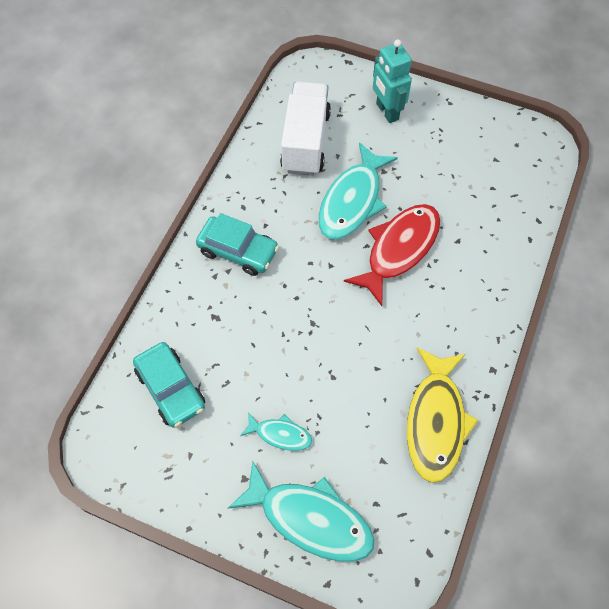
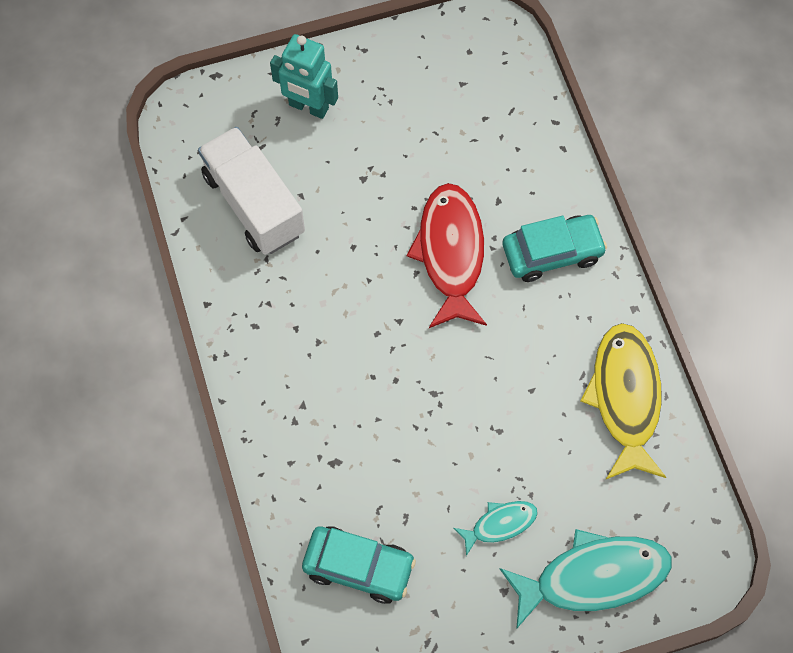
camera: 40 degrees left, 5 degrees up
turquoise car [196,213,279,276] -> turquoise car moved to [503,215,607,282]
turquoise fish [318,142,398,240] -> none
yellow fish [407,347,478,483] -> yellow fish turned 150 degrees counterclockwise [581,323,666,479]

